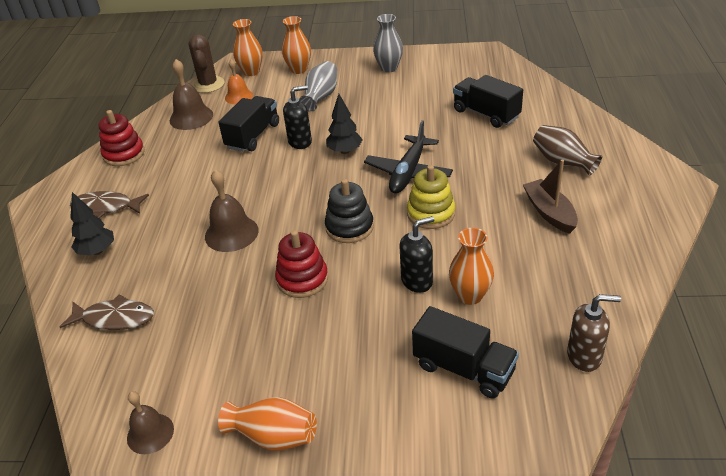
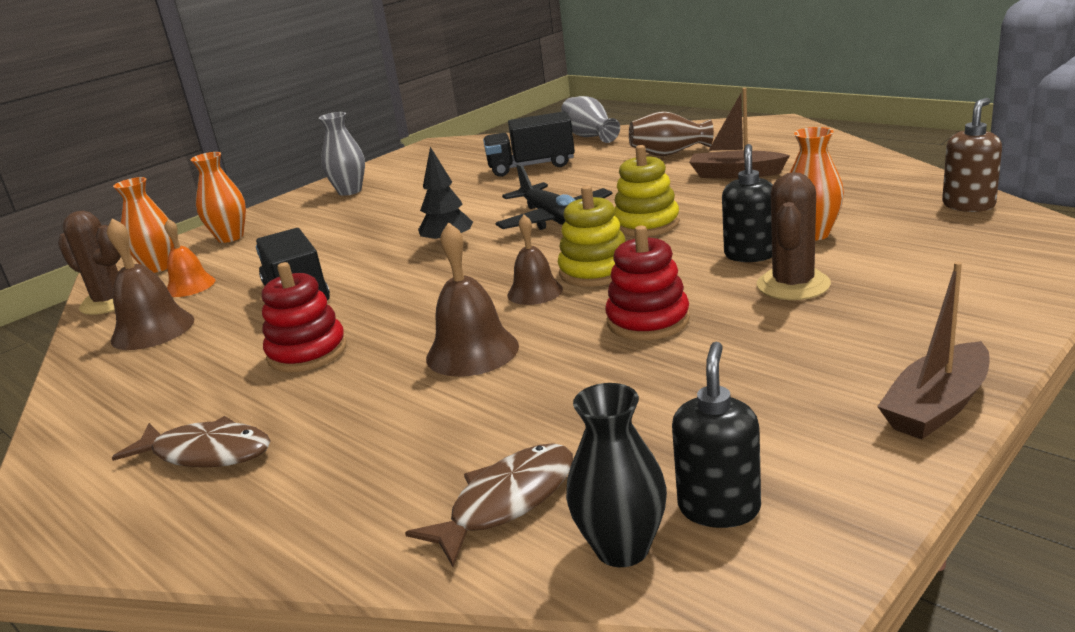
camera: 50 degrees left, 15 degrees down
brown fish [70,191,149,219] -> brown fish turned 120 degrees counterclockwise [112,416,270,467]
black tree [70,192,114,256] -> none
red stacking toy [99,110,145,166] -> red stacking toy moved to [262,262,347,373]
brown bell [127,391,174,454] -> brown bell moved to [507,215,563,305]
orange vase [218,397,317,451] -> brown boat [877,262,990,439]
black soap dispenser [283,85,312,149] -> black soap dispenser moved to [672,342,761,528]
grey vase [299,61,337,111] -> grey vase moved to [561,96,620,143]
black stacking toy [325,179,374,243] -> yellow stacking toy [558,186,626,287]
black truck [412,306,519,398] -> none
none -> black vase [566,383,667,567]
none -> brown cactus [757,172,831,300]

